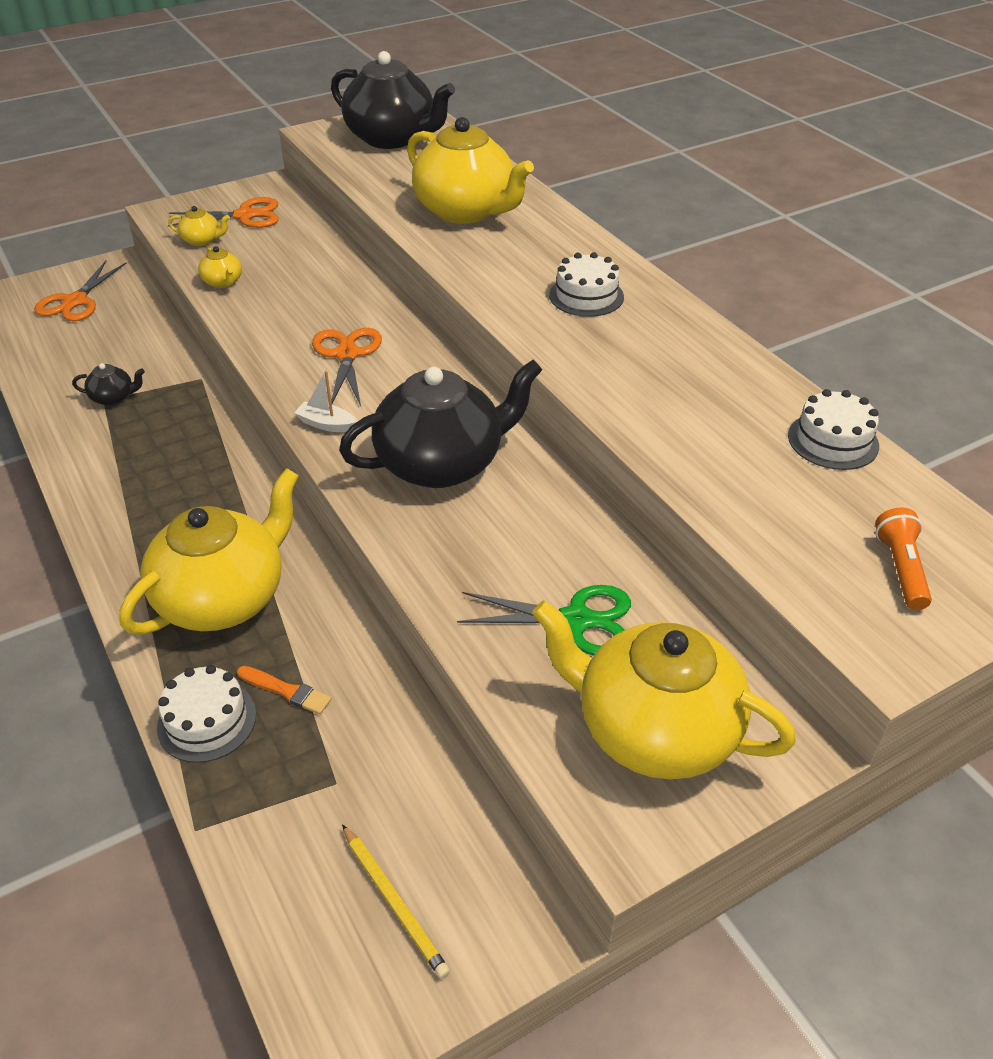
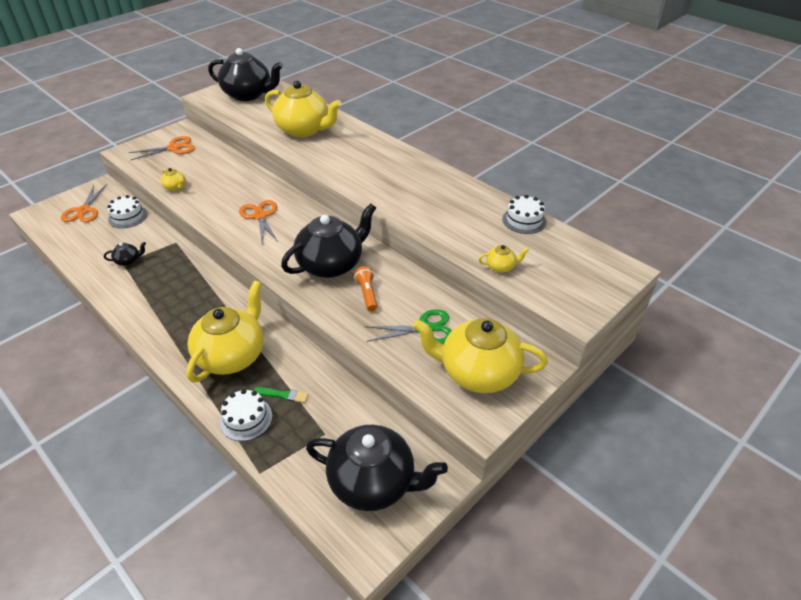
camera: 15 degrees left, 0 degrees up
yellow teapot [168,206,230,246] -> yellow teapot moved to [478,245,529,273]
orange brush [237,666,332,714] -> green brush [253,387,309,403]
white boat [294,371,357,432] -> none
yellow pencil [342,824,450,979] -> black teapot [306,425,448,511]
white cake [549,252,624,317] -> white cake moved to [107,195,147,228]
orange flashlight [875,508,932,610] -> orange flashlight moved to [354,266,377,311]

